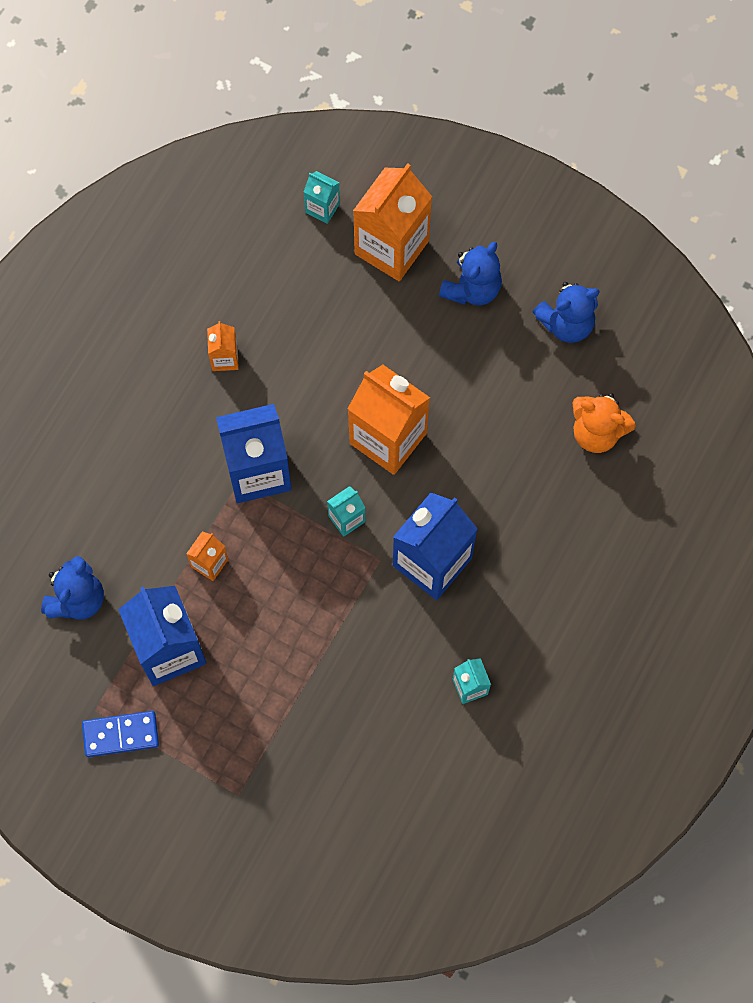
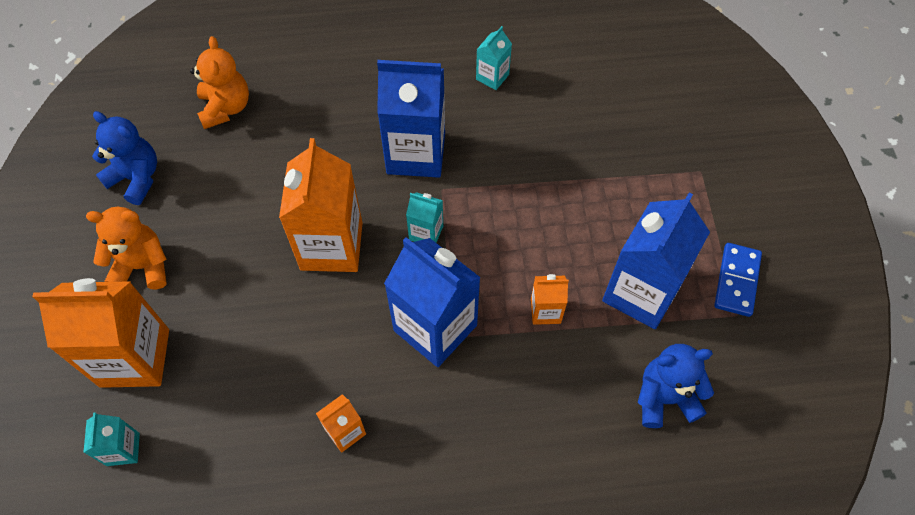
camera: 125 degrees left, 10 degrees down
blue domino [82,711,159,757] -> blue domino turned 60 degrees clockwise [714,243,762,317]
blue teddy bear [439,242,502,306] -> orange teddy bear [86,207,166,289]

